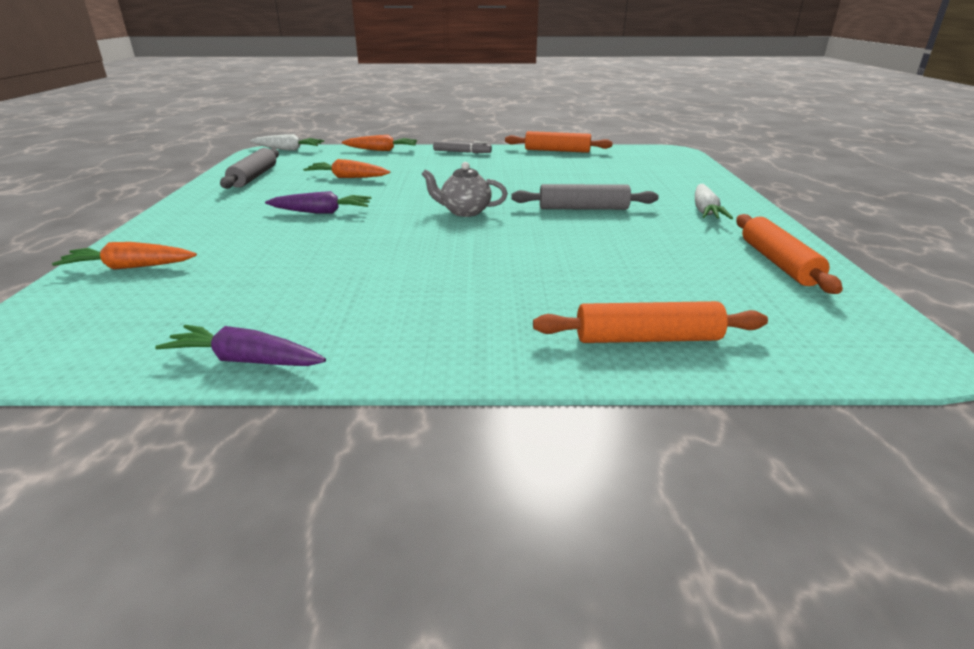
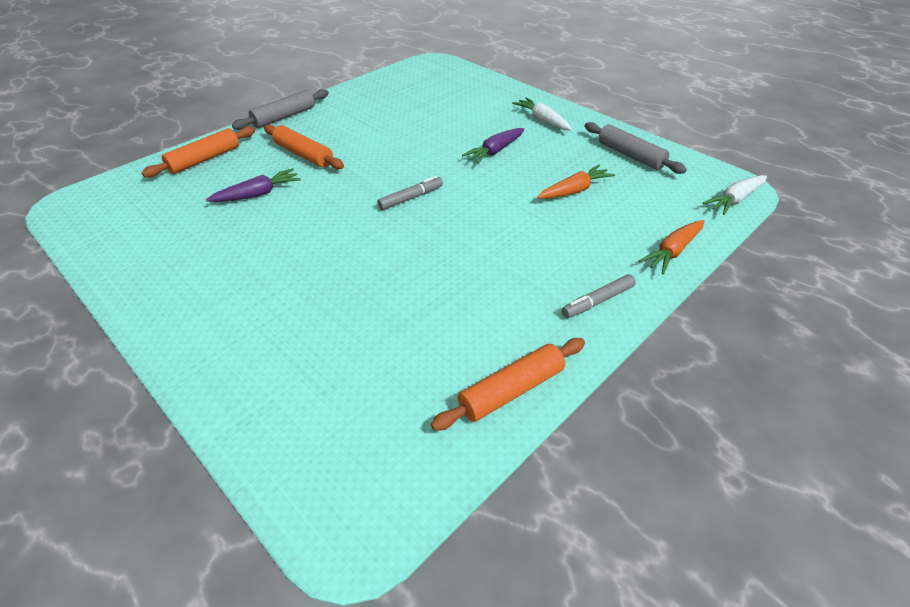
camera: 135 degrees right, 15 degrees up
orange carrot [52,242,197,270] -> none
purple carrot [155,325,326,366] -> purple carrot moved to [206,168,301,202]
grey teapot [421,162,508,217] -> grey marker [377,176,443,210]
grey rolling pin [511,184,659,210] -> grey rolling pin moved to [232,89,329,130]
white carrot [695,184,733,219] -> white carrot moved to [512,97,572,130]
orange rolling pin [736,214,843,294] -> orange rolling pin moved to [264,124,344,169]

